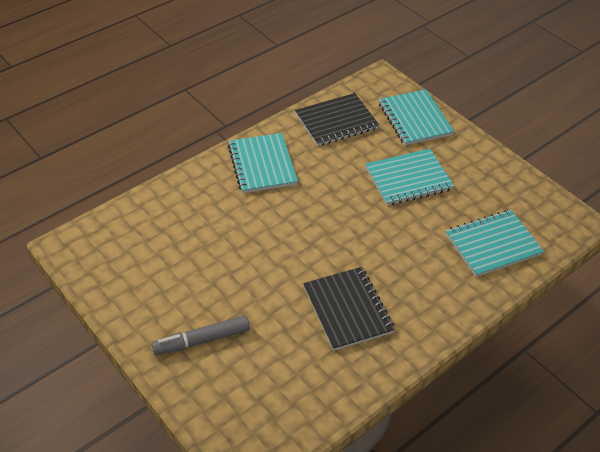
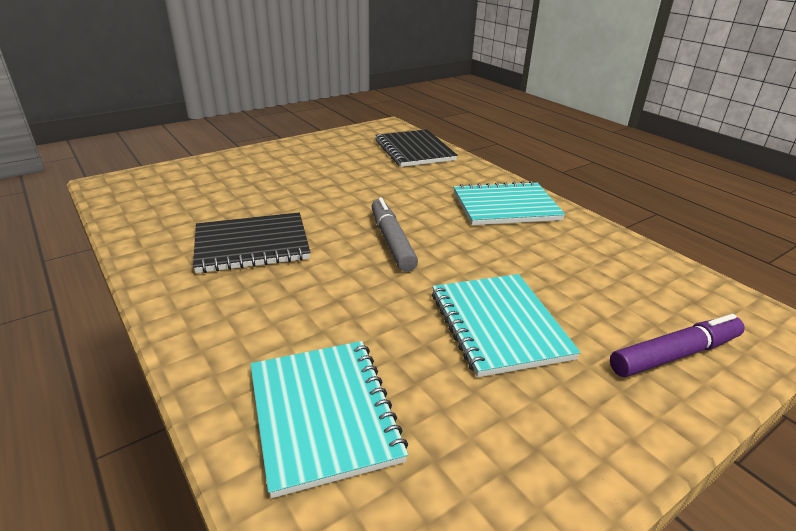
camera: 95 degrees right, 15 degrees down
grey marker [152,316,250,355] -> grey marker moved to [372,197,418,272]
black notebook [295,93,379,146] -> black notebook moved to [375,129,457,167]
turquoise notebook [379,89,454,146] -> purple marker [610,314,745,377]

